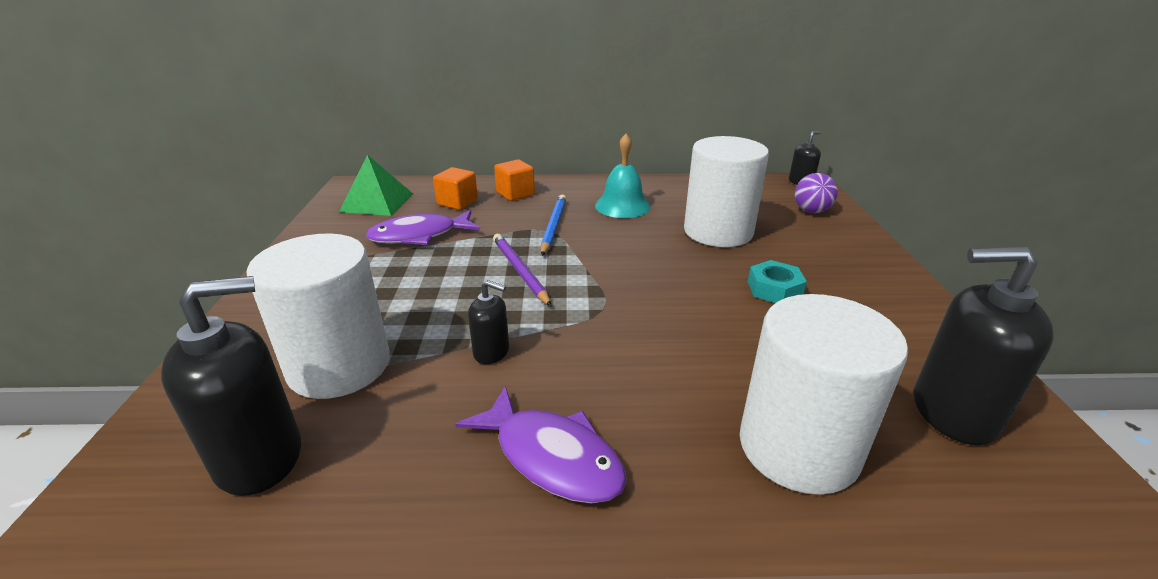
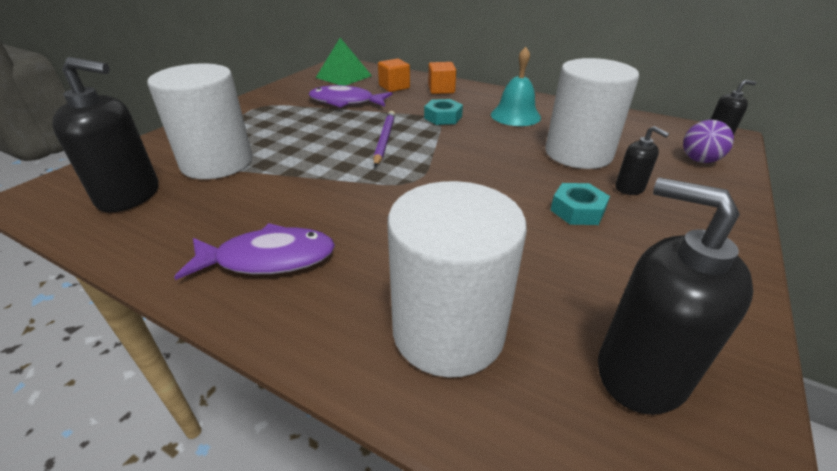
camera: 30 degrees right, 5 degrees up
purple fish [455,386,627,504] -> purple fish turned 75 degrees counterclockwise [174,223,335,280]
black soap dispenser [468,280,509,364] -> black soap dispenser moved to [615,126,670,195]
blue pencil [541,195,566,256] -> turquoise nut [424,99,463,125]

